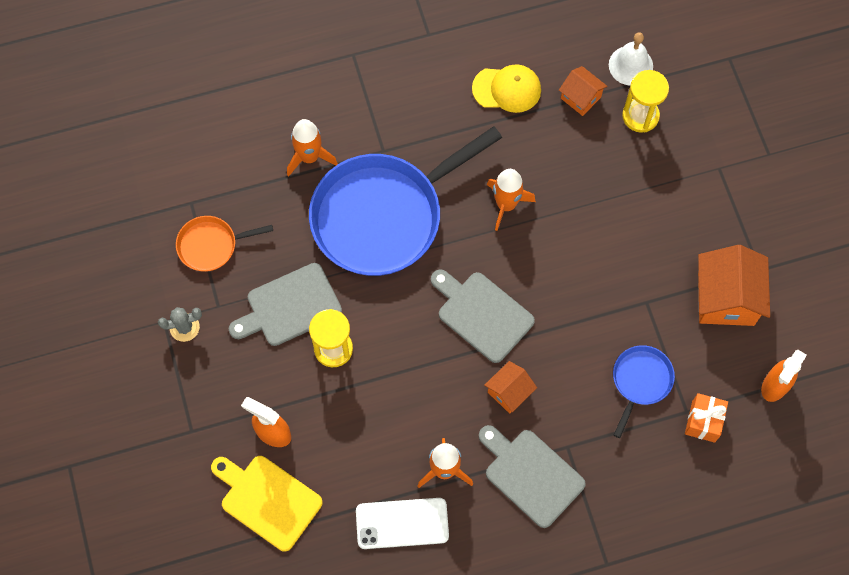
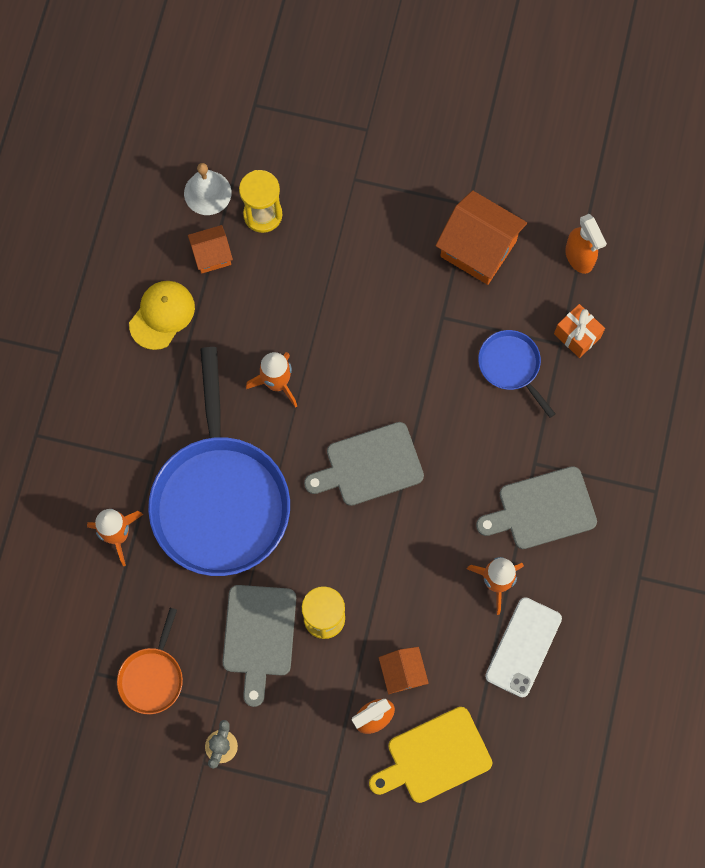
camera: 60 degrees left, 5 degrees up
orange house [484,361,537,414] -> orange house moved to [379,647,429,694]

